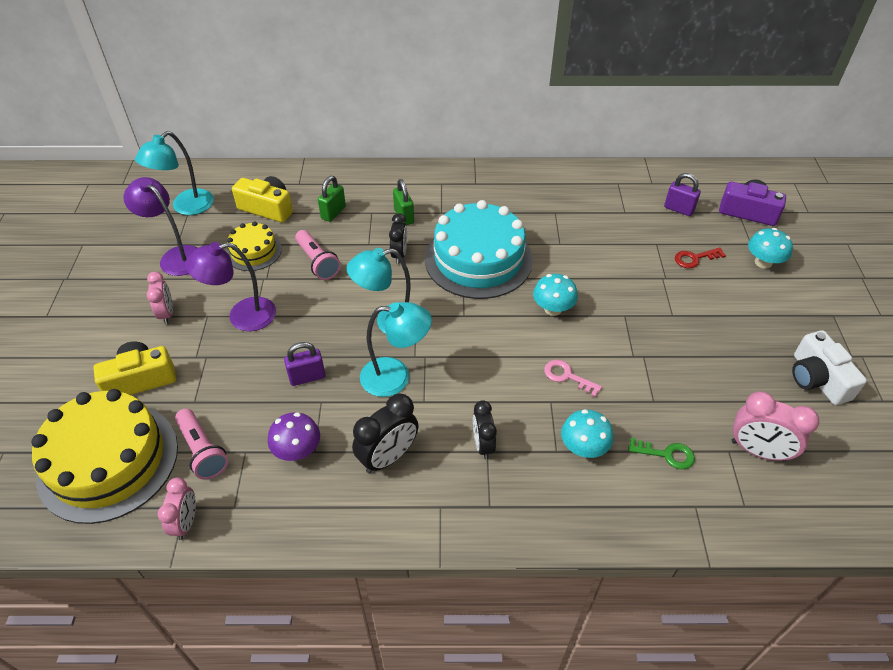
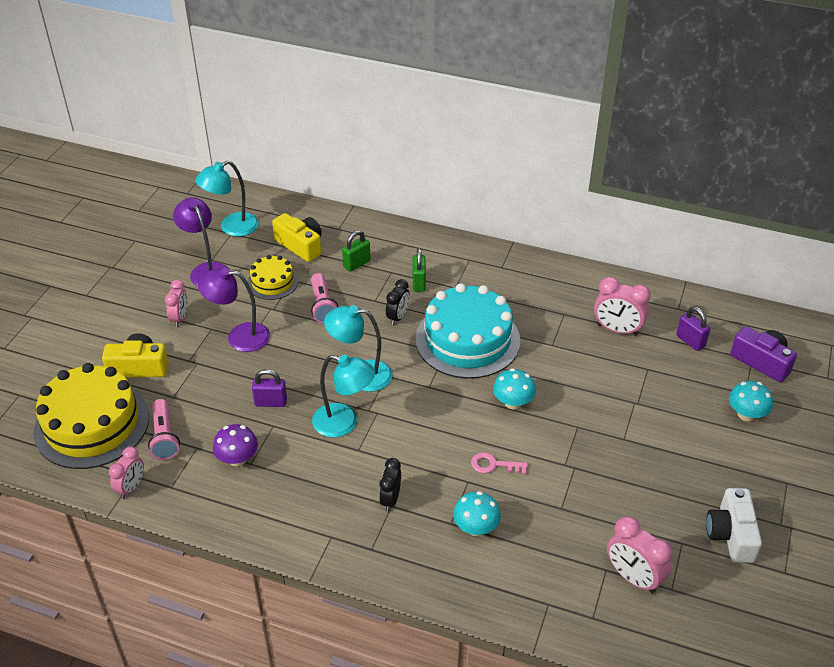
camera: 20 degrees right, 5 degrees down
black clock [352,394,419,473] -> none
pink key [544,360,602,397] -> pink key turned 45 degrees counterclockwise [471,452,528,475]
green key [628,438,695,469] -> none
red key [675,247,726,268] -> none
none -> pink clock [594,277,651,336]

